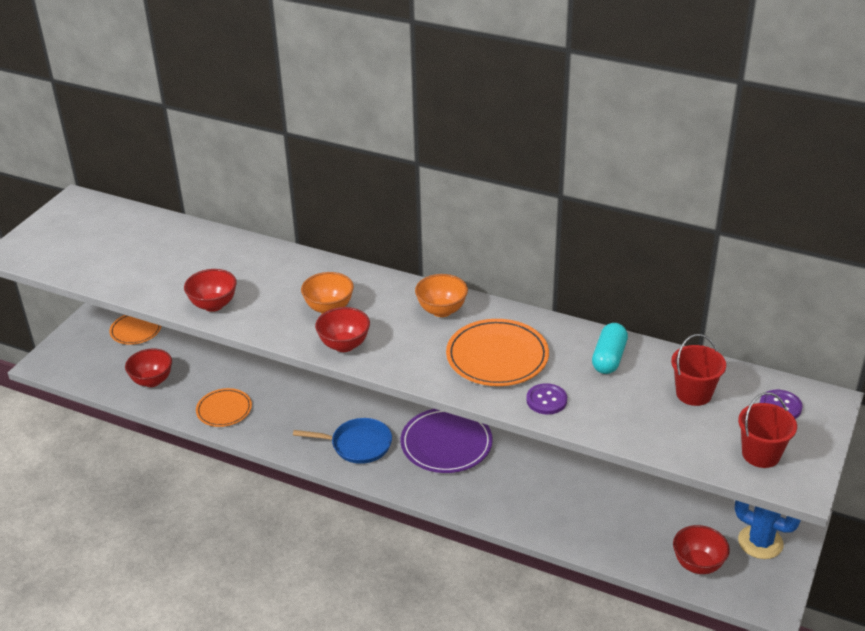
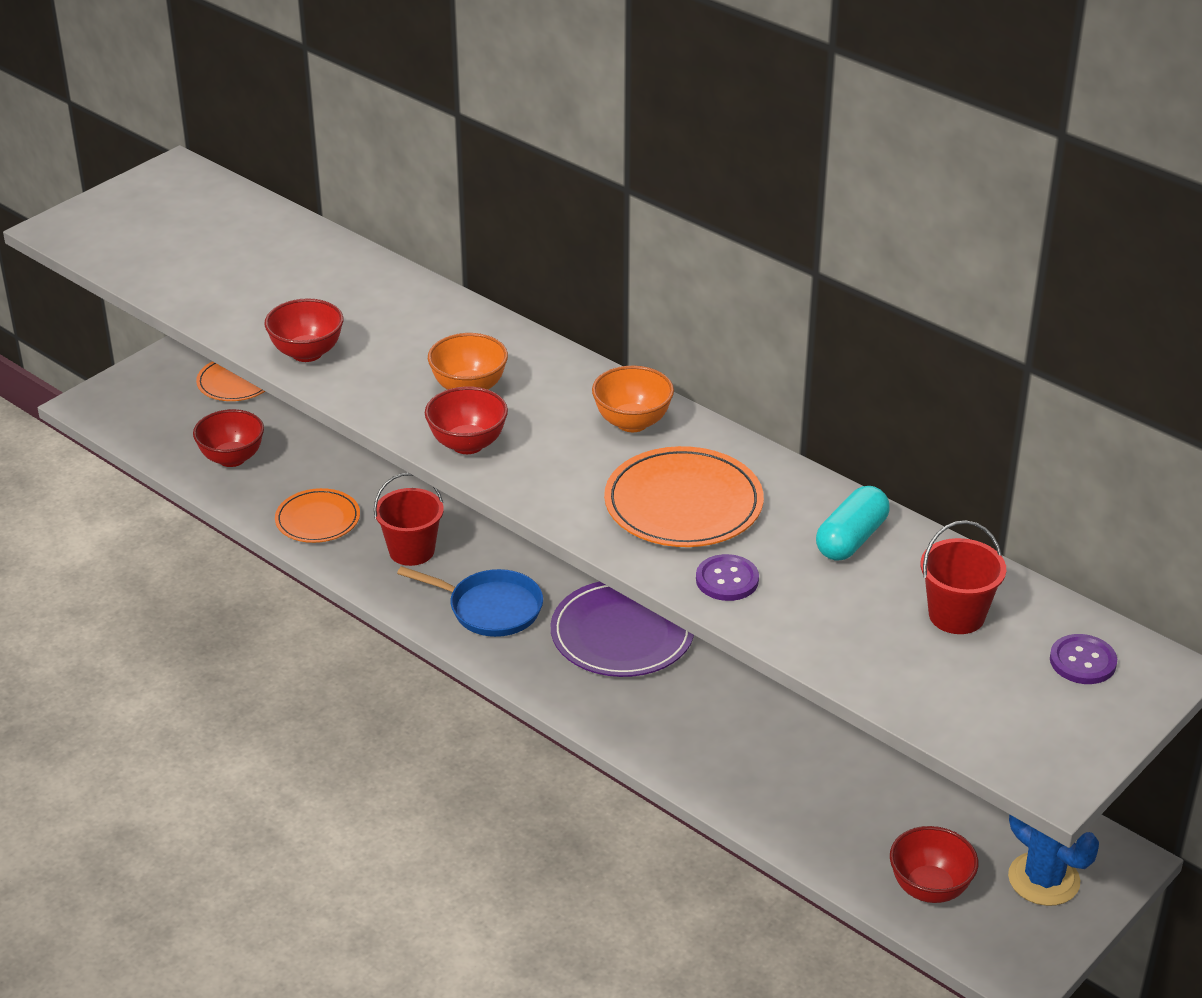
camera: 15 degrees right, 0 degrees up
red bucket [738,392,797,468] -> red bucket moved to [374,473,444,566]

